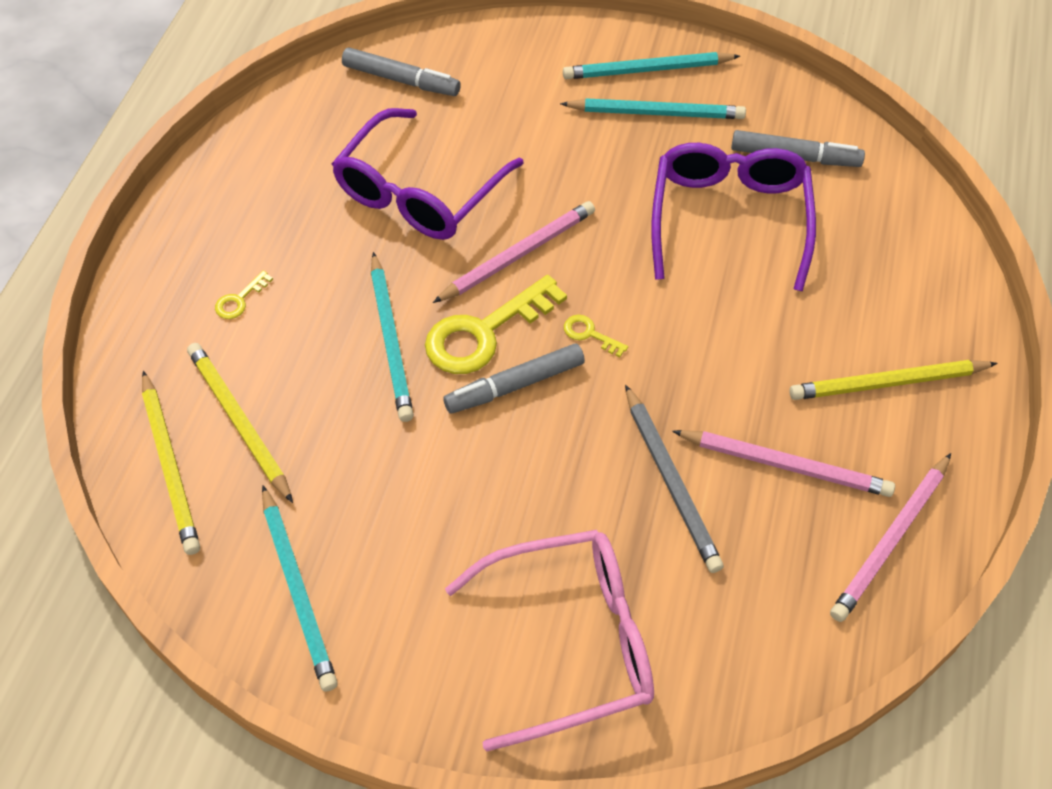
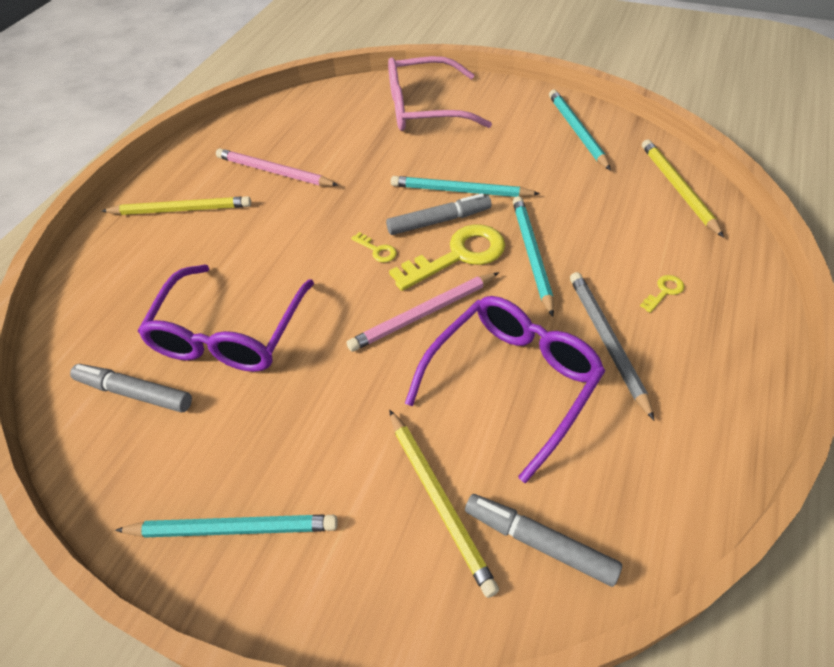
camera: 170 degrees left, 5 degrees down
yellow pencil [187,343,293,503] -> yellow pencil moved to [389,410,499,598]
turquoise pencil [560,98,746,119] -> turquoise pencil moved to [391,176,540,197]
grey pencil [625,385,724,573] -> grey pencil moved to [570,272,654,420]
pink pencil [830,453,951,622] -> none

